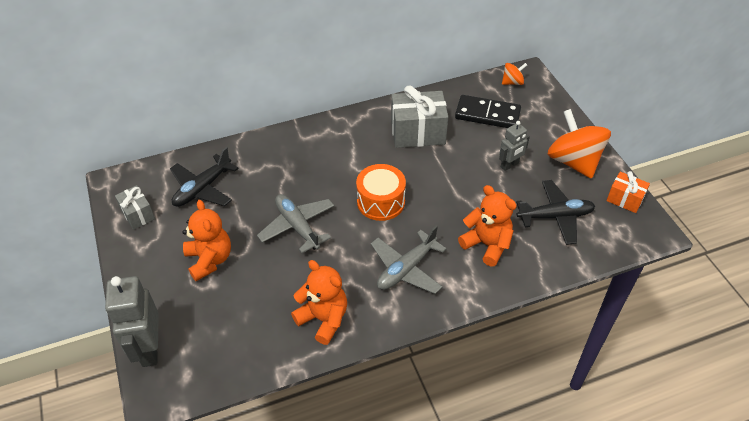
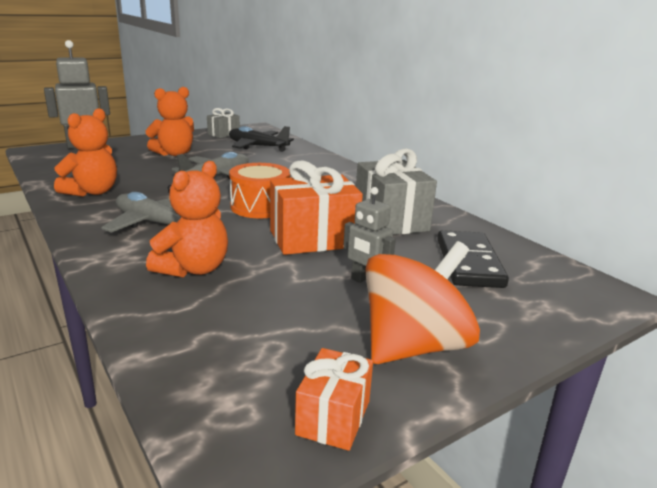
camera: 75 degrees right, 25 degrees down
orange spinning top [502,63,527,85] -> none
black plane [516,180,595,245] -> none
none -> orange gift [270,161,363,255]

